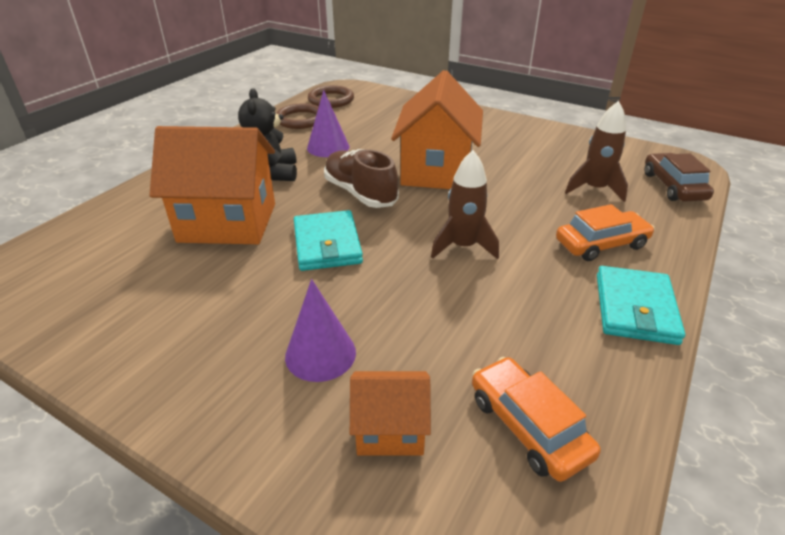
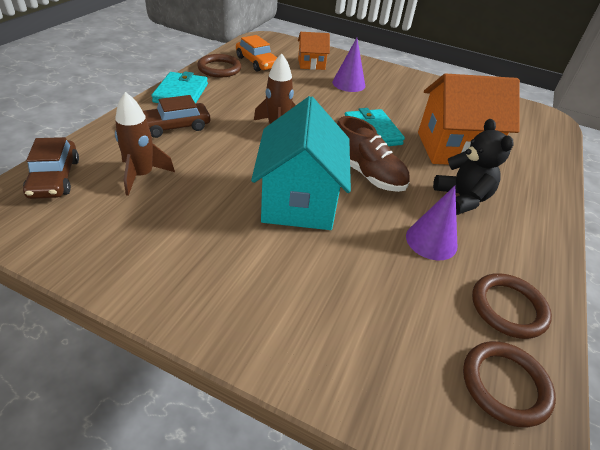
camera: 170 degrees right, 5 degrees up
orange house [391,70,483,189] -> turquoise house [251,96,351,230]
orange car [556,204,655,261] -> brown car [143,95,210,138]
none -> brown ring [197,54,241,77]

